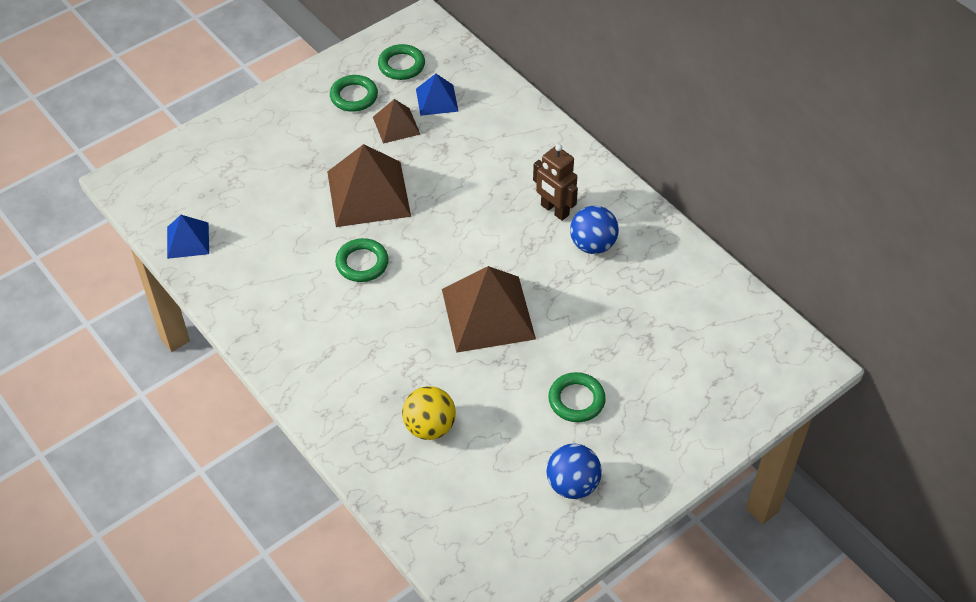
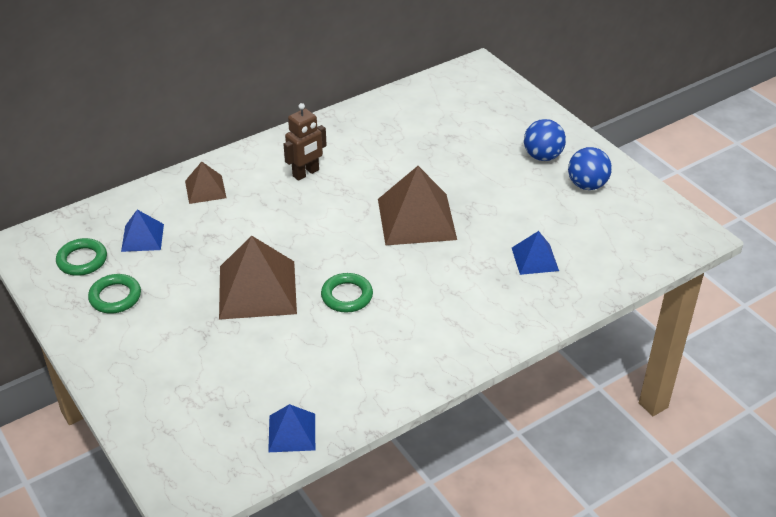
camera: 85 degrees left, 10 degrees down
brown pyramid [373,99,420,144] -> brown pyramid moved to [185,161,227,204]
yellow ball [402,386,456,440] -> blue pyramid [512,231,559,275]
green ring [548,372,606,422] -> none
blue ball [570,206,619,254] -> blue ball moved to [524,119,566,161]

